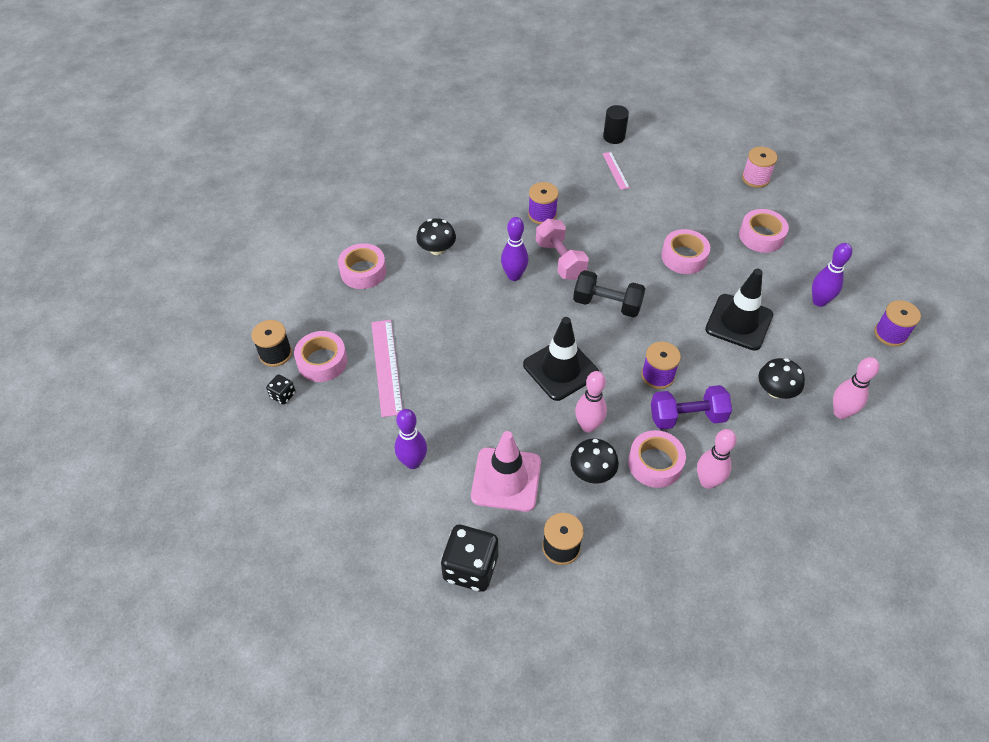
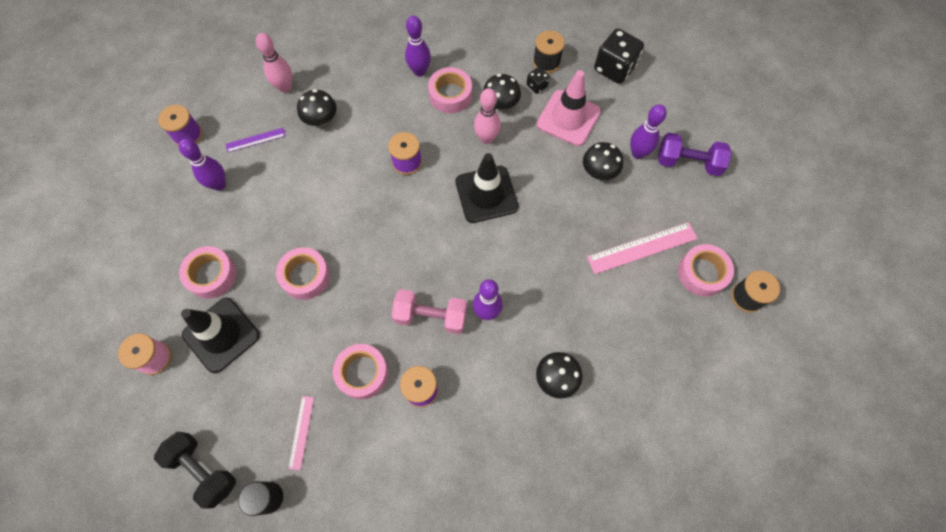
camera: 160 degrees left, 15 degrees up
black dice [266,374,296,405] -> black dice moved to [526,67,550,94]
pink tape [338,243,386,289] -> pink tape moved to [333,344,388,399]
pink ruler [371,320,402,417] -> pink ruler turned 60 degrees clockwise [587,222,698,274]
pink dumbbell [536,219,589,280] -> pink dumbbell turned 75 degrees counterclockwise [392,289,467,334]
black dumbbell [573,270,645,318] -> black dumbbell moved to [154,432,236,509]
purple dumbbell [651,385,732,429] -> purple dumbbell moved to [658,133,732,176]
pink bowling pin [697,429,737,489] -> purple bowling pin [405,16,431,77]
black traffic cone [705,269,773,351] -> black traffic cone moved to [181,297,260,373]
none -> purple ruler [226,128,286,152]
none -> black mushroom [583,142,623,180]

